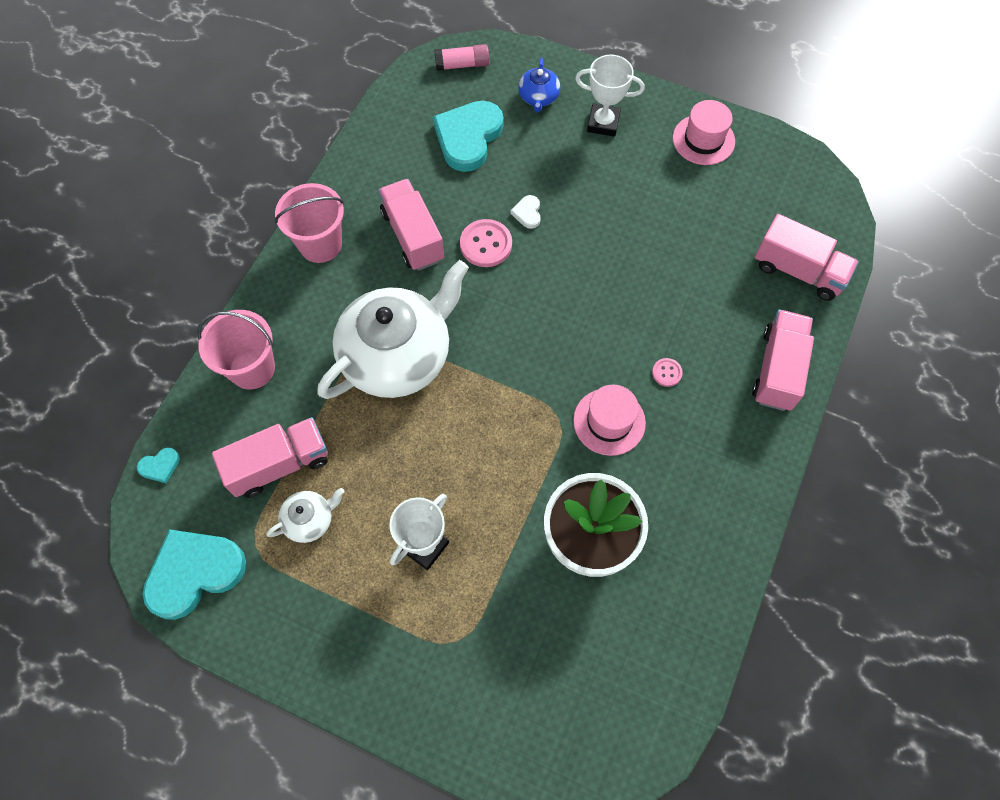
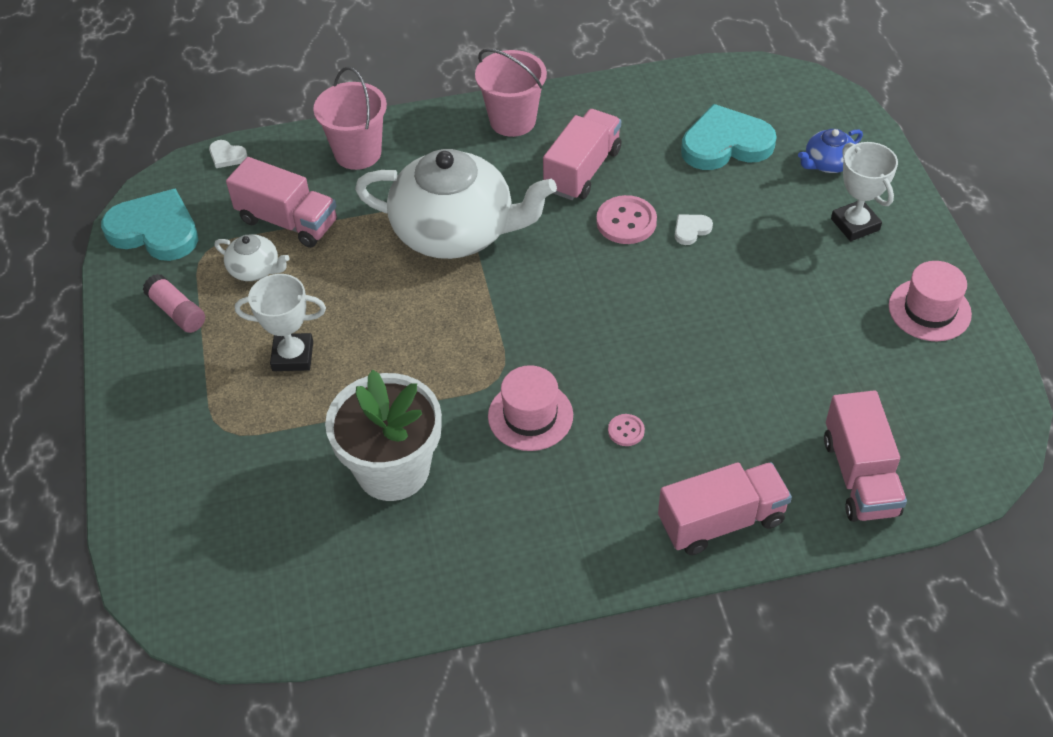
camera: 55 degrees right, 15 degrees down
turquoise heart [137,448,180,483] -> white heart [209,140,247,168]
pink glue stick [434,44,489,71] -> pink glue stick moved to [143,274,205,333]

